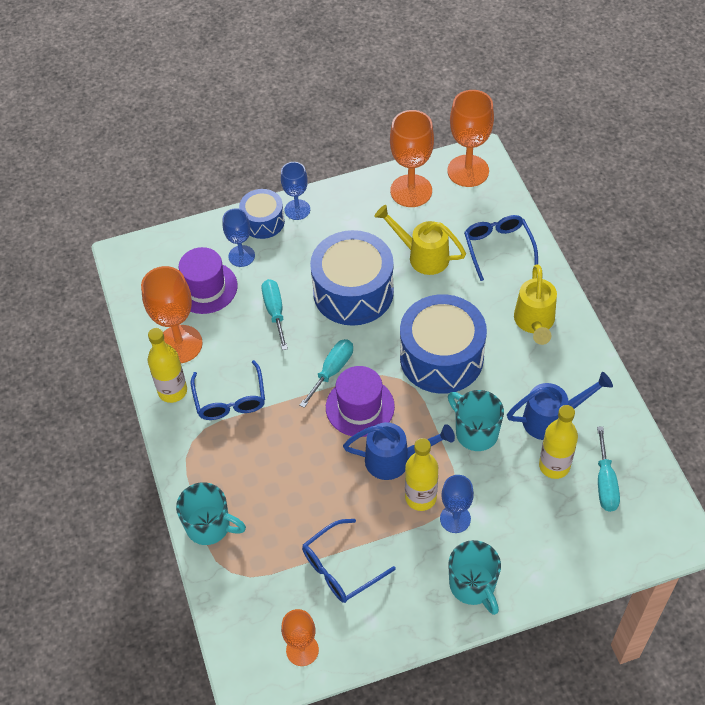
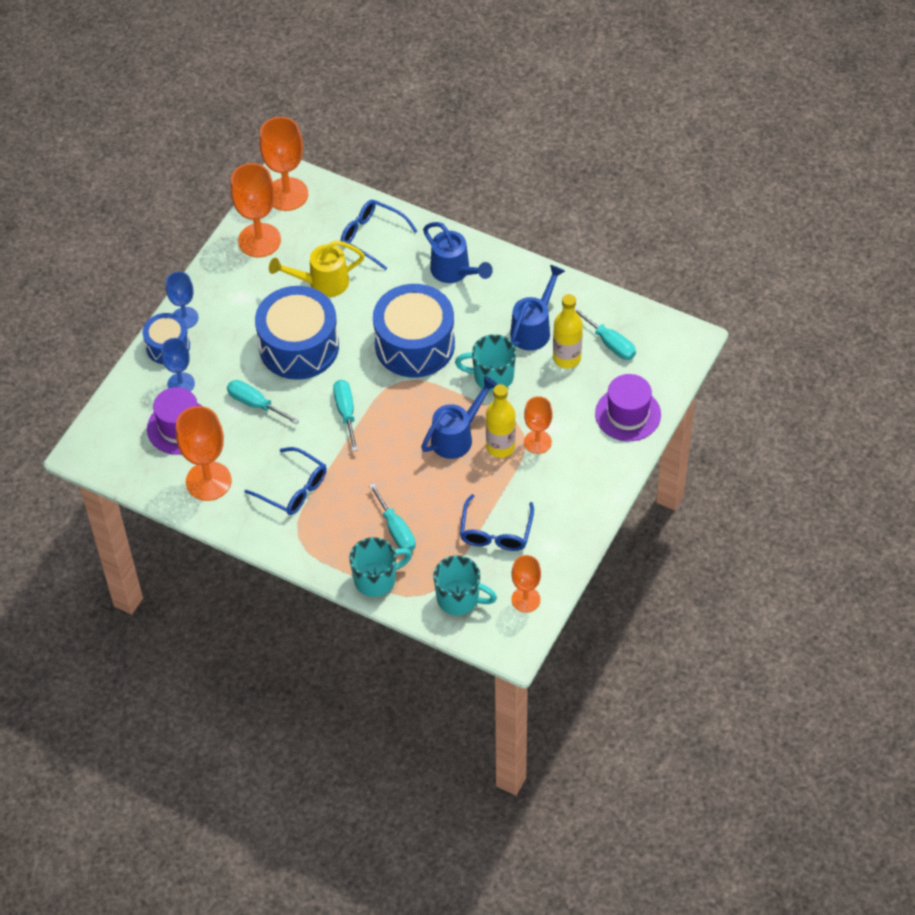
camera: 45 degrees left, 0 degrees up
yellow bottle [148,328,187,403] -> none
purple hat [326,366,395,437] -> purple hat moved to [595,374,661,441]
blue goblet [440,475,474,533] -> orange goblet [524,396,552,454]
turquoise mug [448,540,501,615] -> turquoise mug moved to [433,555,497,615]
yellow watering can [514,264,557,345] -> blue watering can [423,222,493,283]
none -> turquoise screwdriver [369,483,416,551]

